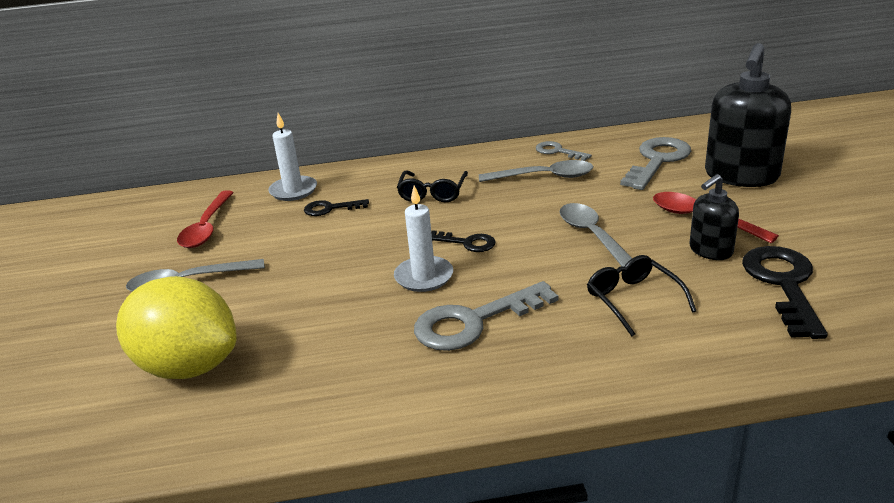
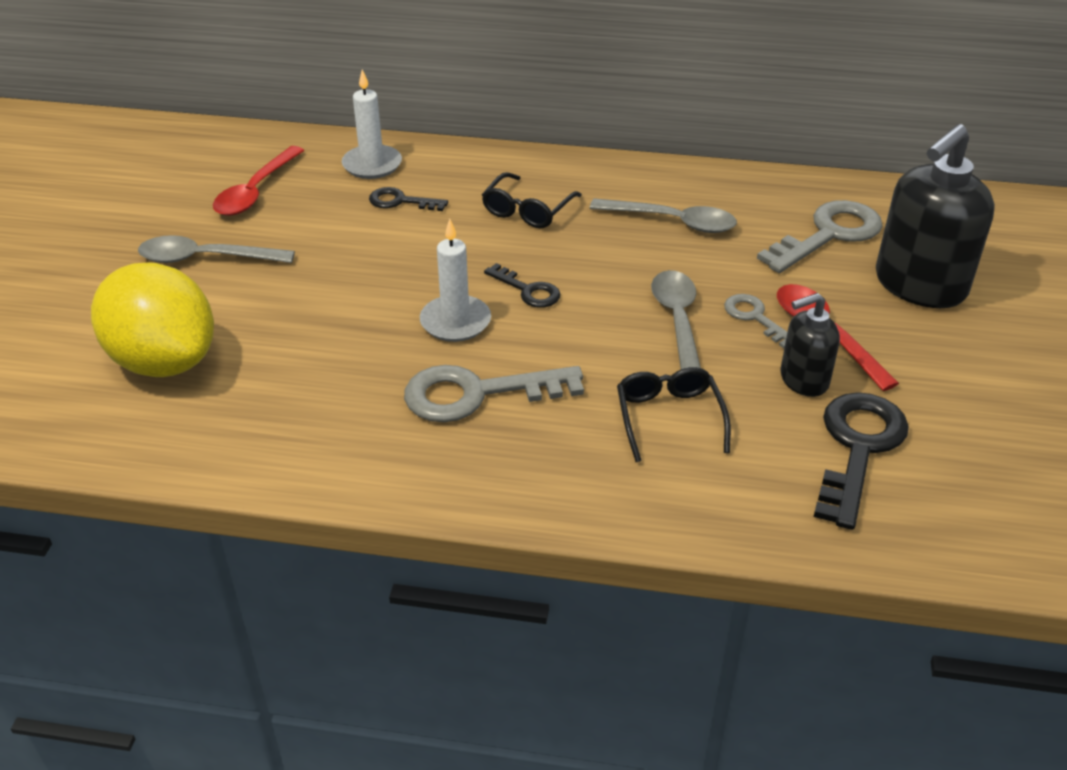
camera: 15 degrees right, 10 degrees up
grey key [536,141,592,161] -> grey key moved to [724,294,787,349]

